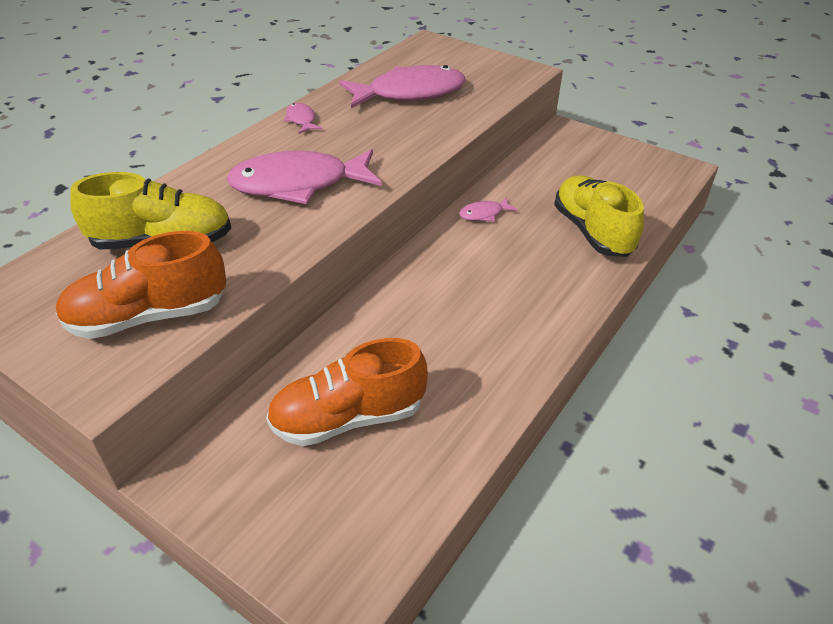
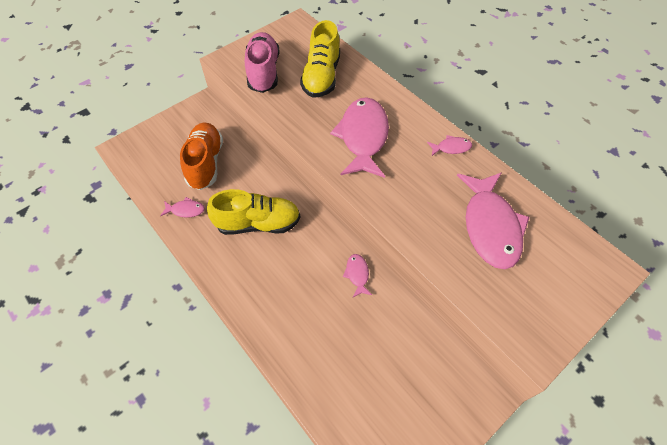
camera: 105 degrees right, 15 degrees up
orange shoe [55,231,226,339] -> pink shoe [245,32,279,93]
yellow shoe [554,176,644,257] -> yellow shoe moved to [207,189,300,235]
none -> pink fish [160,197,204,218]

